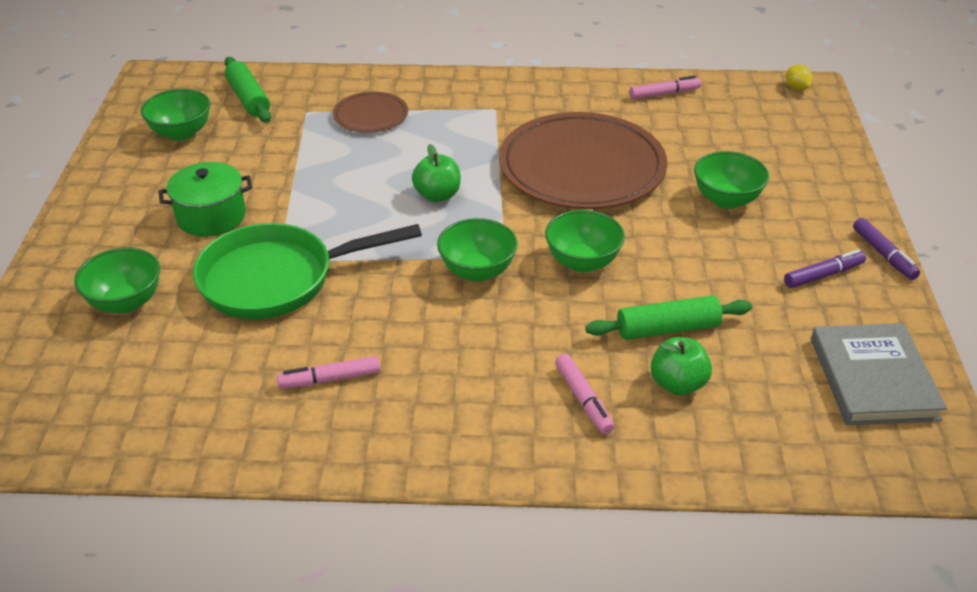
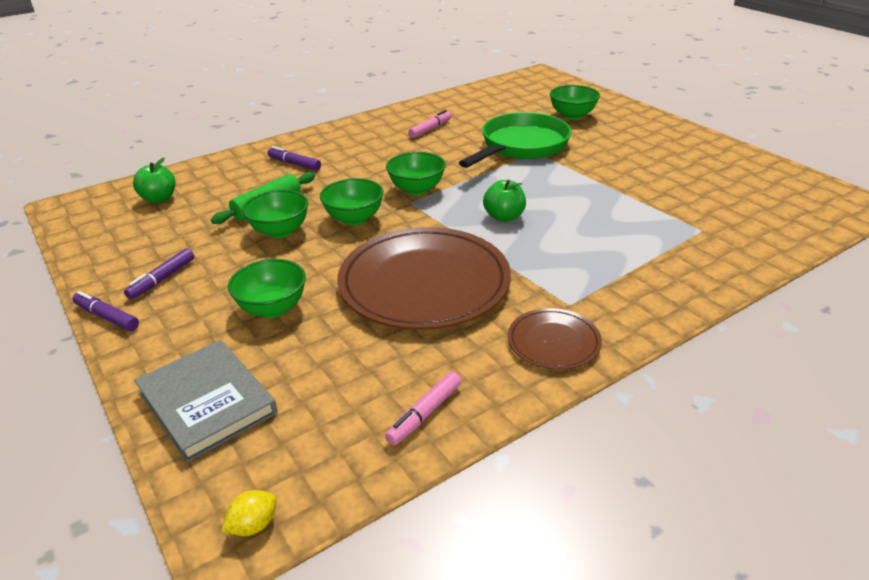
camera: 145 degrees right, 5 degrees down
green bowl [141,89,210,141] -> green bowl moved to [242,190,308,238]
green pot [159,162,252,236] -> none
green rolling pin [224,57,271,123] -> none
brown plate [333,91,408,133] -> brown plate moved to [508,308,602,370]
pink marker [555,354,614,434] -> purple marker [268,146,321,171]
green apple [651,337,712,395] -> green apple moved to [133,157,175,203]
yellow lemon [786,64,813,90] -> yellow lemon turned 75 degrees counterclockwise [222,490,277,536]
grey book [811,323,947,425] -> grey book moved to [134,340,278,462]

